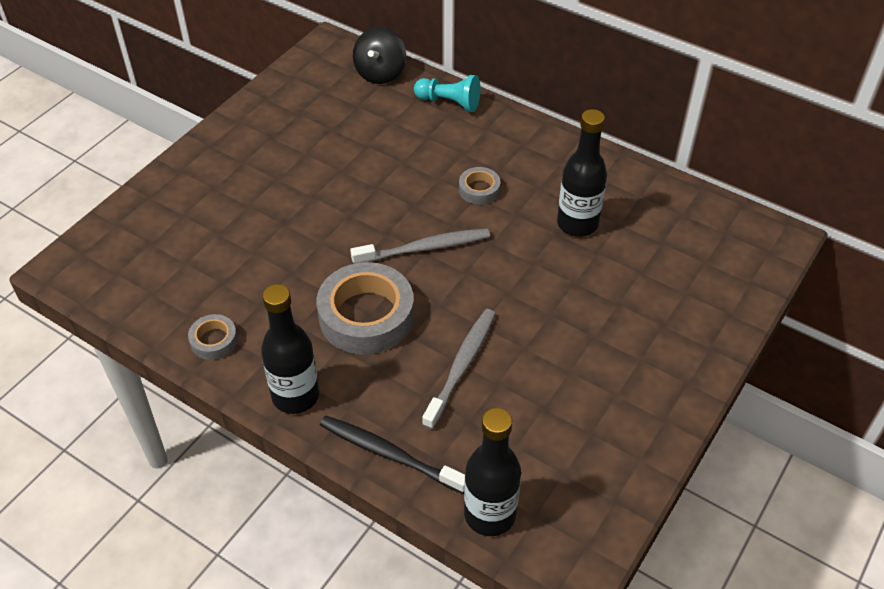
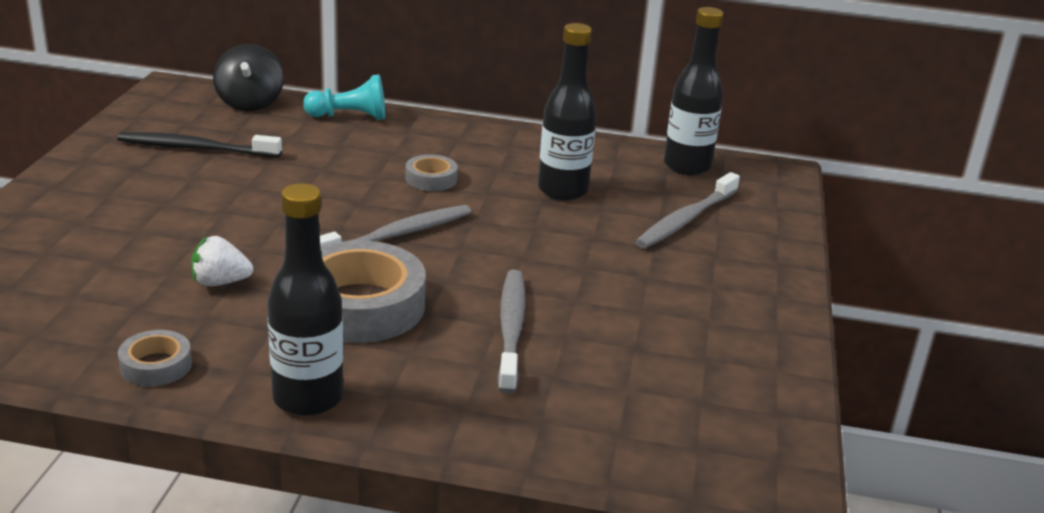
camera: 25 degrees left, 20 degrees down
black toothbrush [320,415,465,494] -> black toothbrush moved to [117,132,282,158]
black bottle [464,408,521,536] -> black bottle moved to [664,7,724,175]
none -> white strawberry [191,236,253,286]
none -> grey toothbrush [635,172,740,248]

